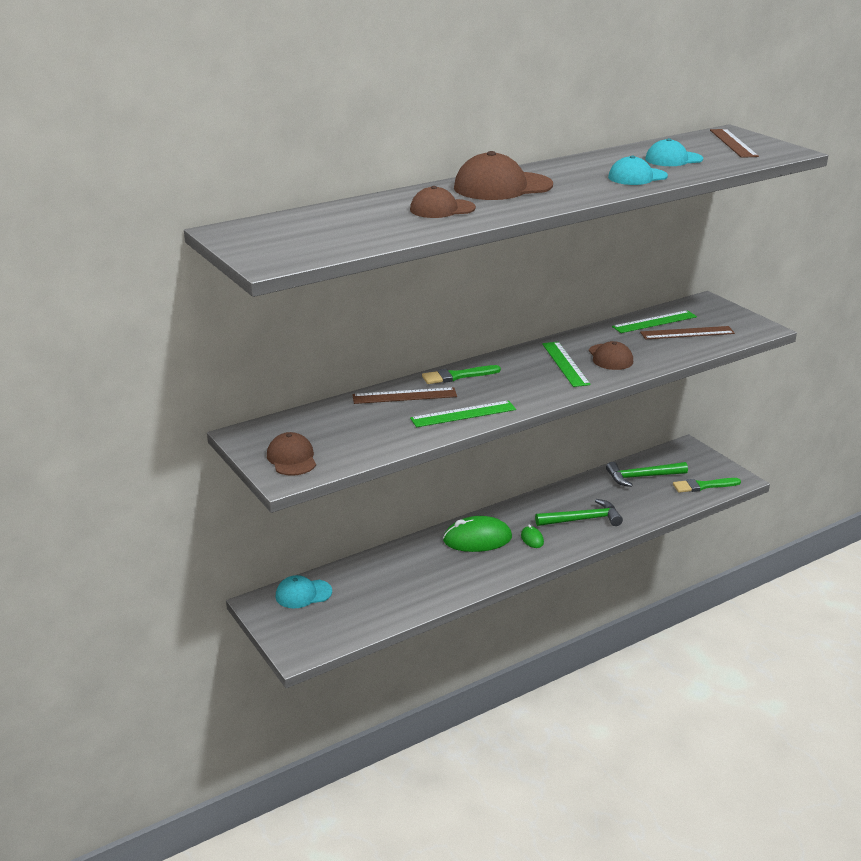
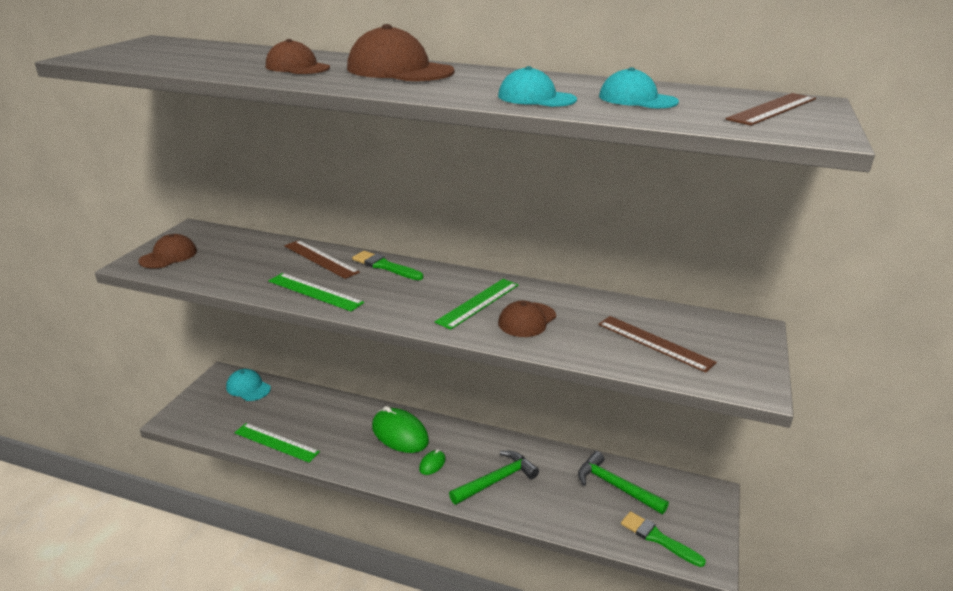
camera: 50 degrees right, 0 degrees up
green hammer [535,499,623,526] -> green hammer turned 75 degrees counterclockwise [449,451,539,505]
green ruler [612,310,697,333] -> green ruler moved to [235,423,320,462]

